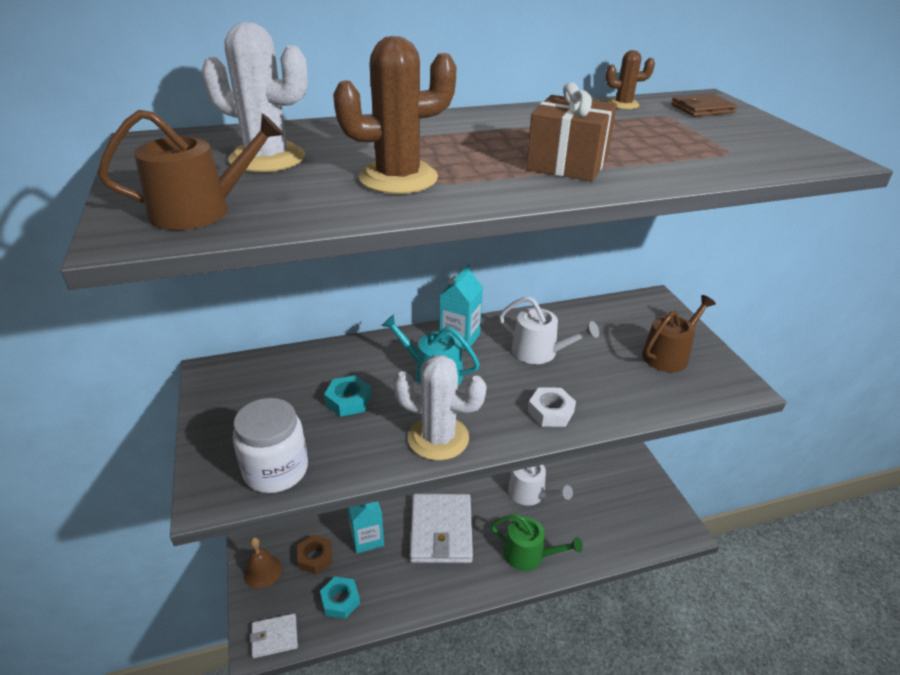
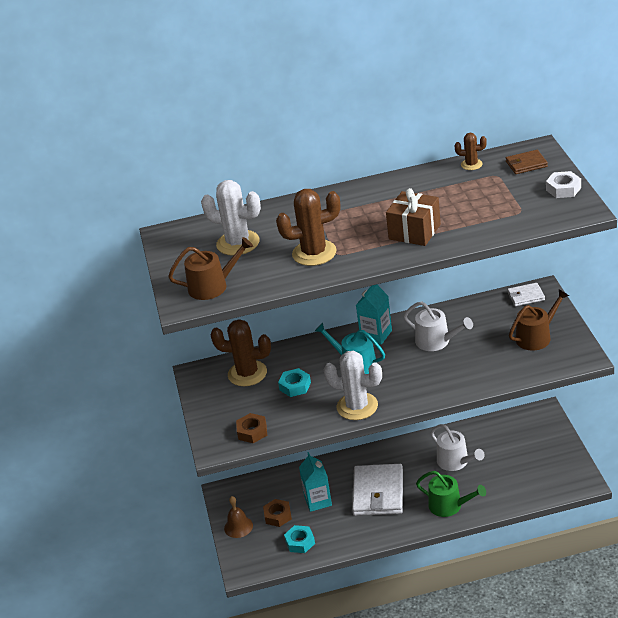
camera: 10 degrees right, 0 degrees up
white jar [233,398,308,493] -> brown nut [236,413,267,443]
white wallet [250,613,298,658] -> white wallet moved to [507,283,545,306]
white nut [528,388,576,427] -> white nut moved to [546,171,581,198]
none -> brown cactus [211,319,271,386]

